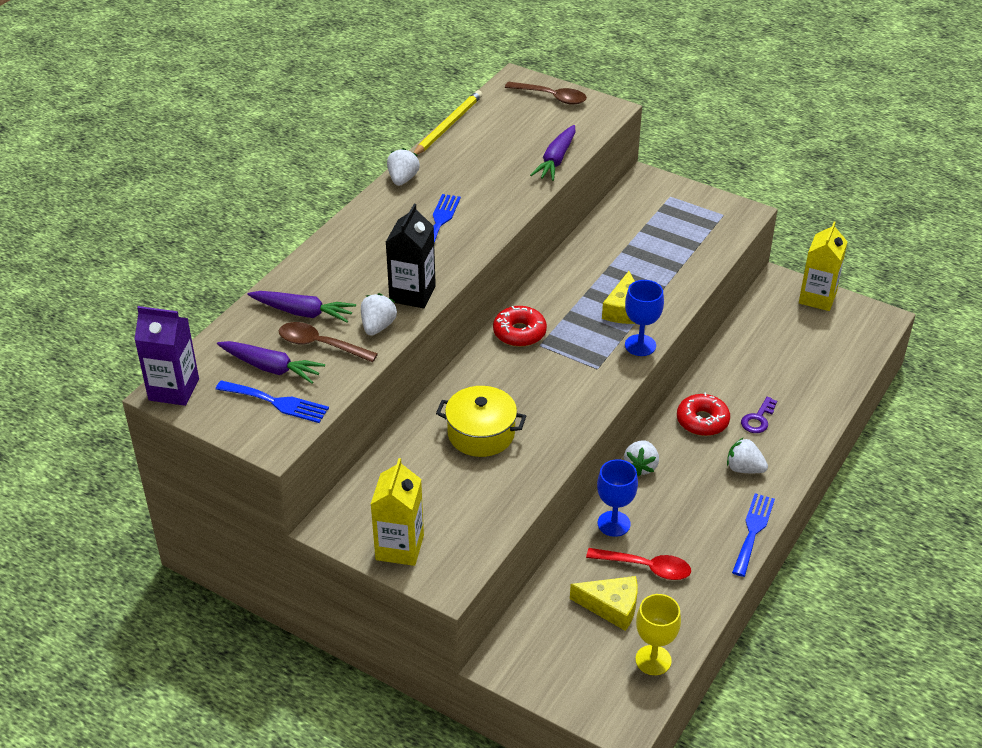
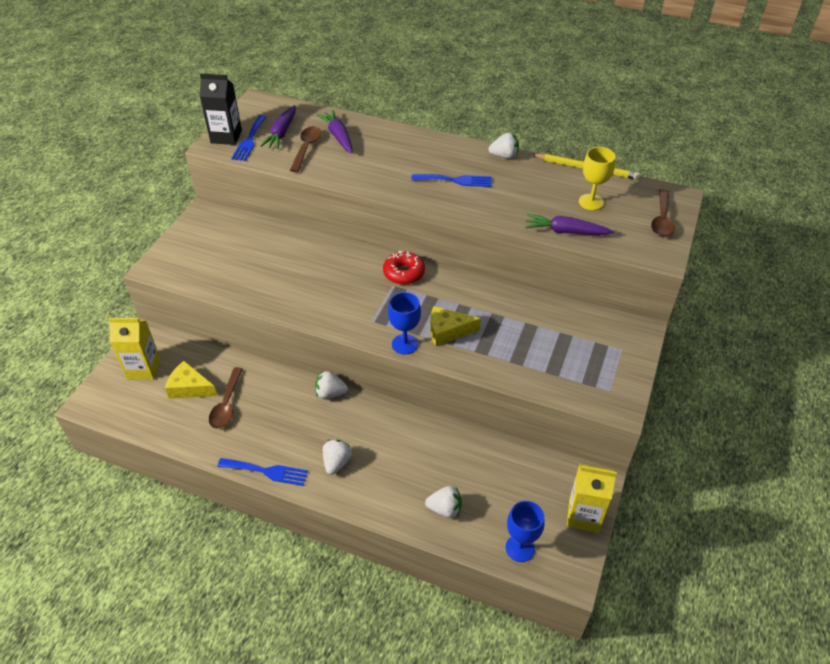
camera: 80 degrees right, 5 degrees up
purple carton [134,306,199,406] -> none
purple carrot [247,291,356,323] -> purple carrot turned 150 degrees clockwise [316,110,353,153]
white strawberry [361,293,397,336] -> white strawberry moved to [425,486,462,518]
yellow carton [371,458,424,566] -> yellow carton moved to [108,318,160,379]
black carton [386,204,436,308] -> black carton moved to [200,73,242,145]
yellow pot [436,386,526,457] -> none
yellow cheese [570,576,638,631] -> yellow cheese turned 105 degrees clockwise [165,361,217,399]
red spoon [586,548,691,580] -> brown spoon [209,367,243,429]
blue goblet [597,459,638,537] -> blue goblet moved to [506,501,545,562]
yellow goblet [635,594,681,675] -> yellow goblet moved to [579,147,616,210]
red donut [677,393,730,436] -> none
purple key [741,397,777,433] -> none

